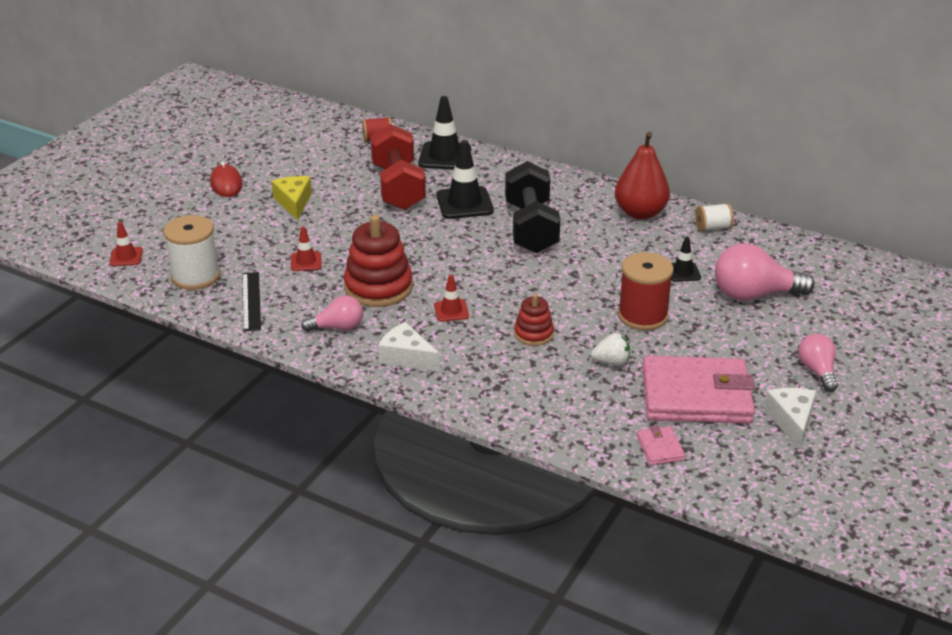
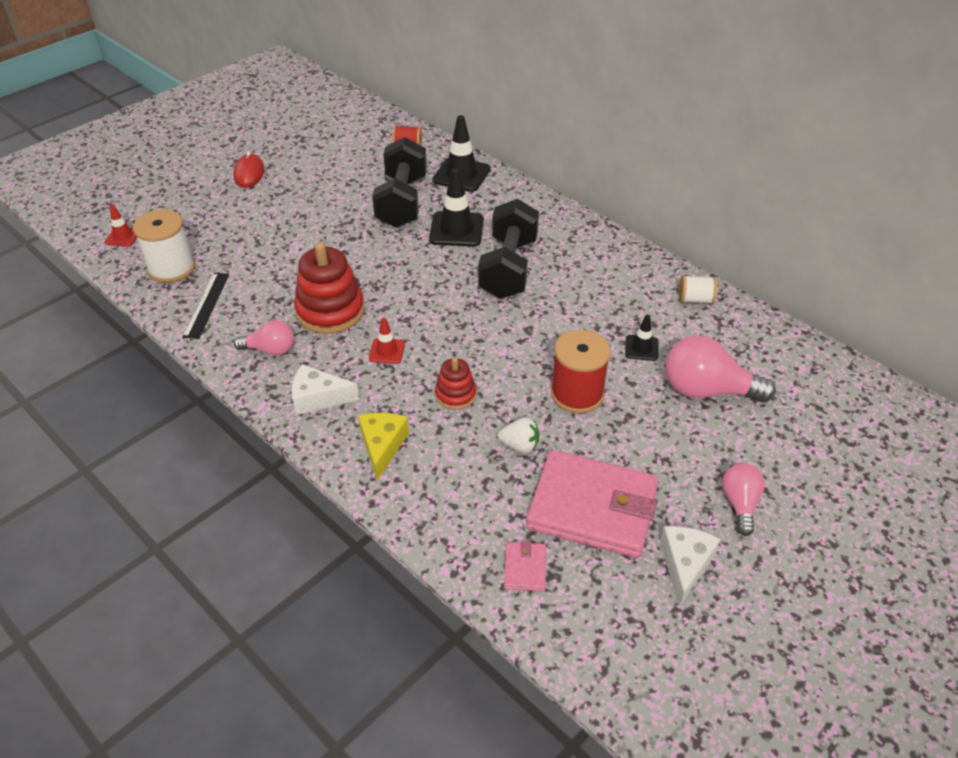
camera: 15 degrees right, 10 degrees up
yellow cheese [272,176,312,220] -> yellow cheese moved to [358,413,409,481]
red traffic cone [291,226,322,271] -> none
red dumbbell [370,124,426,210] -> black dumbbell [372,137,427,228]
white cheese [378,322,440,371] -> white cheese turned 45 degrees counterclockwise [292,364,359,415]
red pear [615,132,670,220] -> none

